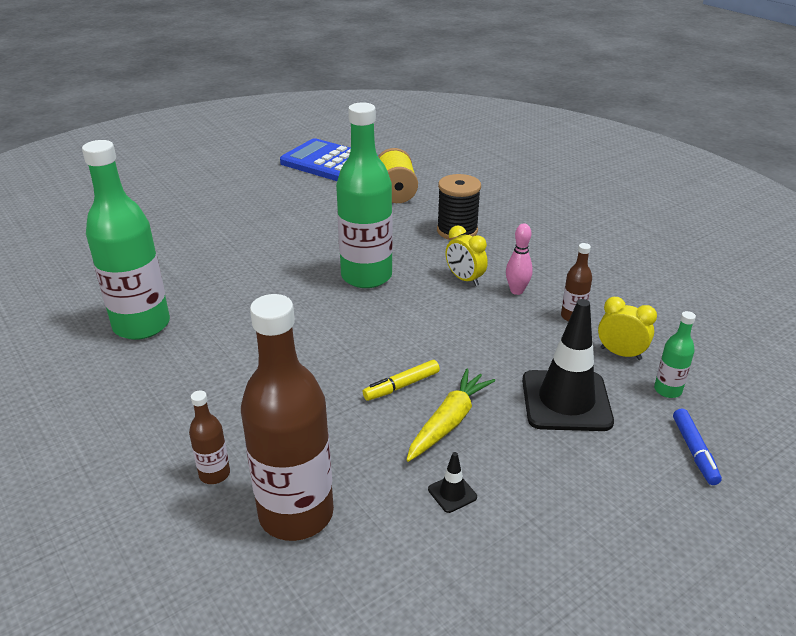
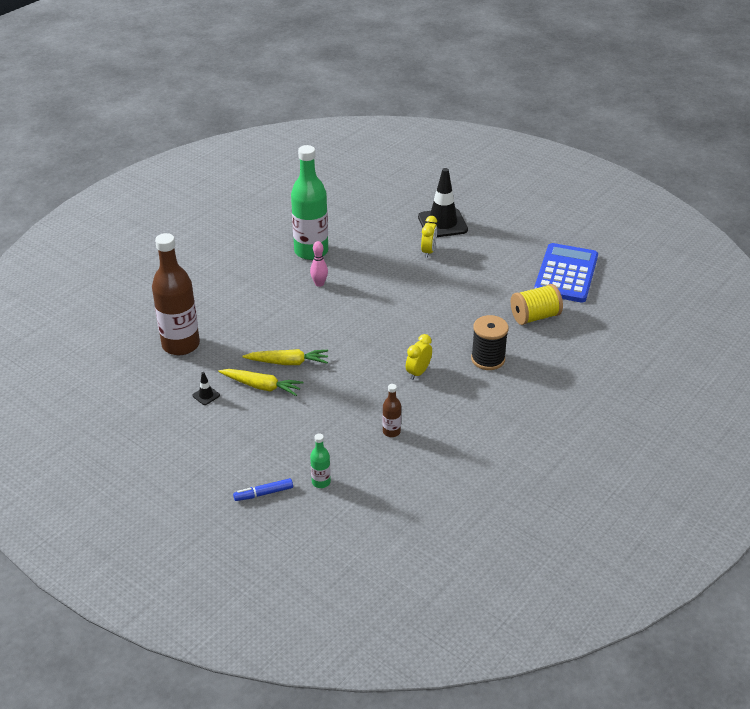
camera: 75 degrees right, 5 degrees up
brown bottle [189,390,230,484] -> none
green bottle [336,102,393,288] -> none
yellow marker [363,360,440,401] -> yellow carrot [242,349,328,365]
pink bowling pin [506,223,533,295] -> pink bowling pin moved to [310,241,328,287]
black traffic cone [522,299,614,431] -> black traffic cone moved to [418,168,468,237]
yellow clock [598,297,657,360] -> yellow clock moved to [421,216,437,258]

